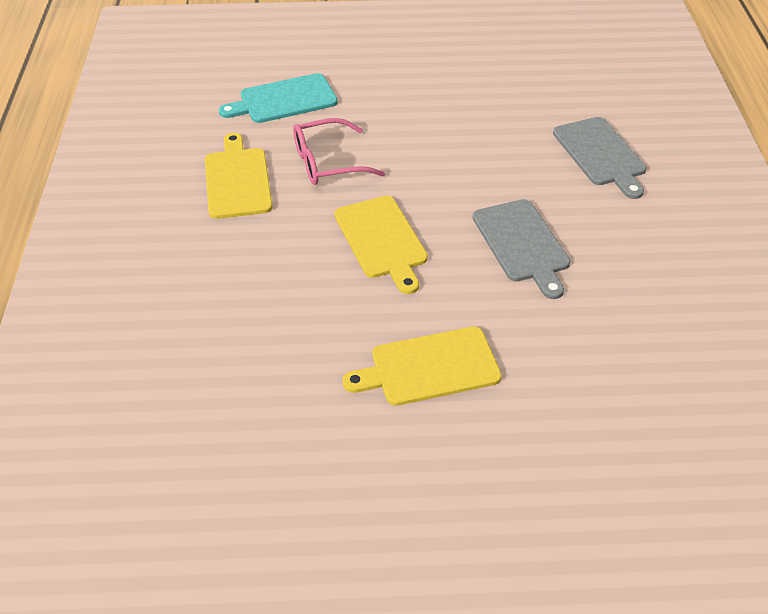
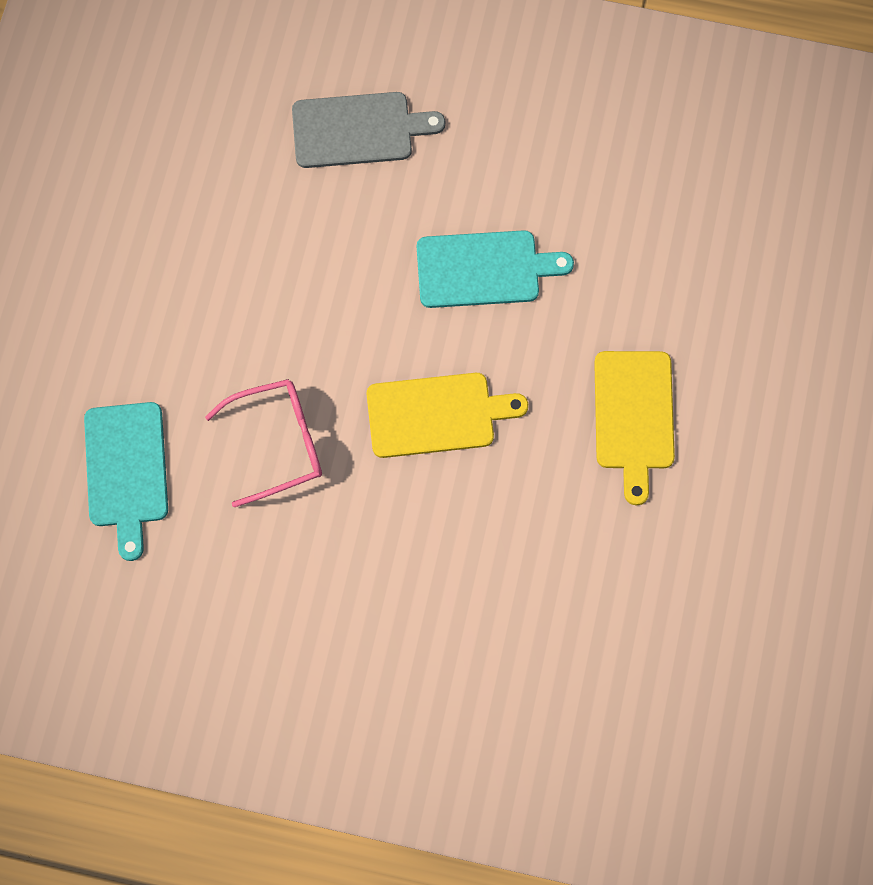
camera: 75 degrees left, 25 degrees up
yellow cutting board [205,133,273,219] -> none
pink glasses [293,118,385,185] -> pink glasses turned 105 degrees counterclockwise [205,379,322,507]
grey cutting board [473,199,570,299] -> turquoise cutting board [417,230,574,308]

